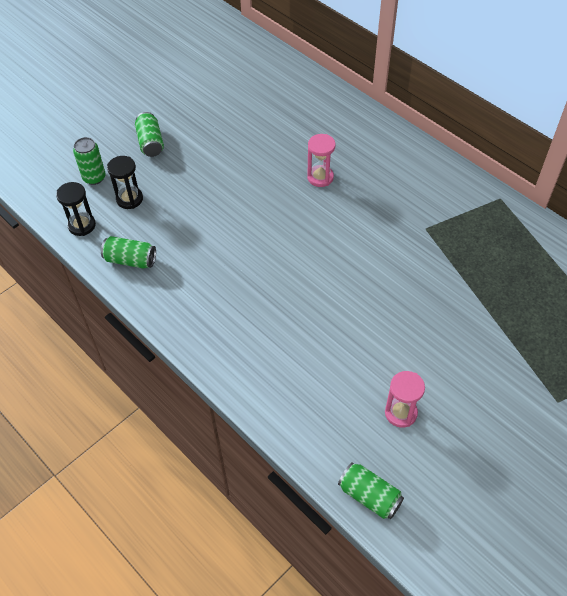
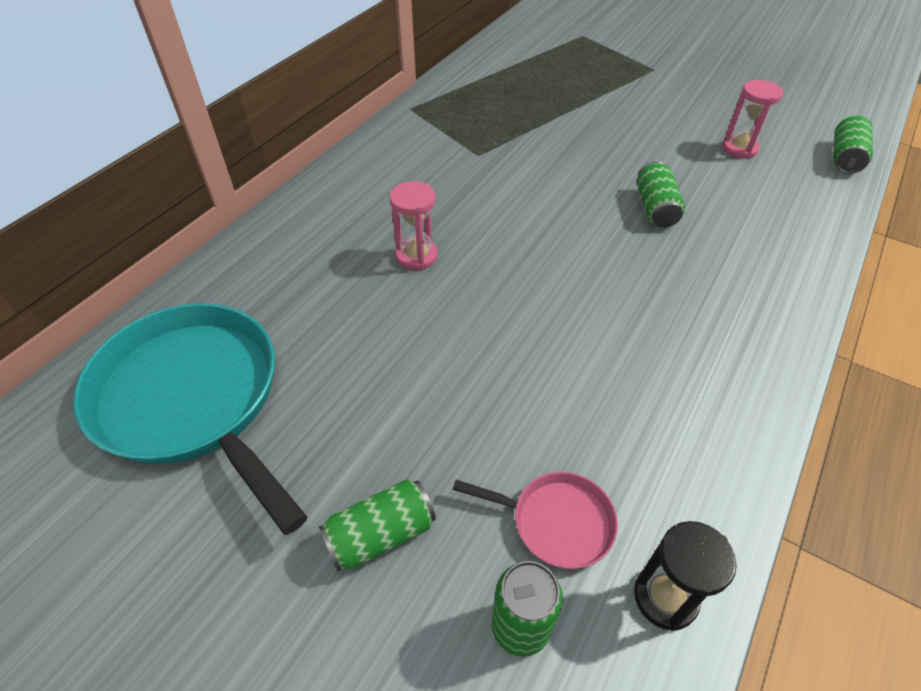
camera: 105 degrees left, 5 degrees down
green can [101,236,156,269] -> green can moved to [637,161,685,228]
black hourglass [107,156,143,209] -> pink pan [453,472,618,569]
none -> turquoise pan [73,303,307,535]

